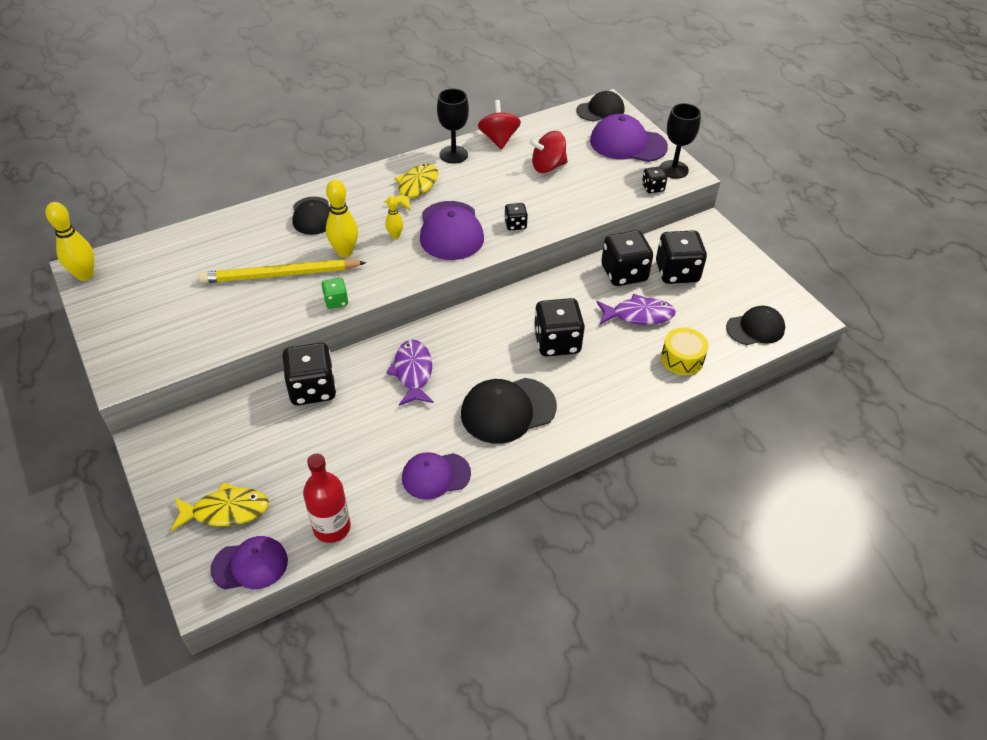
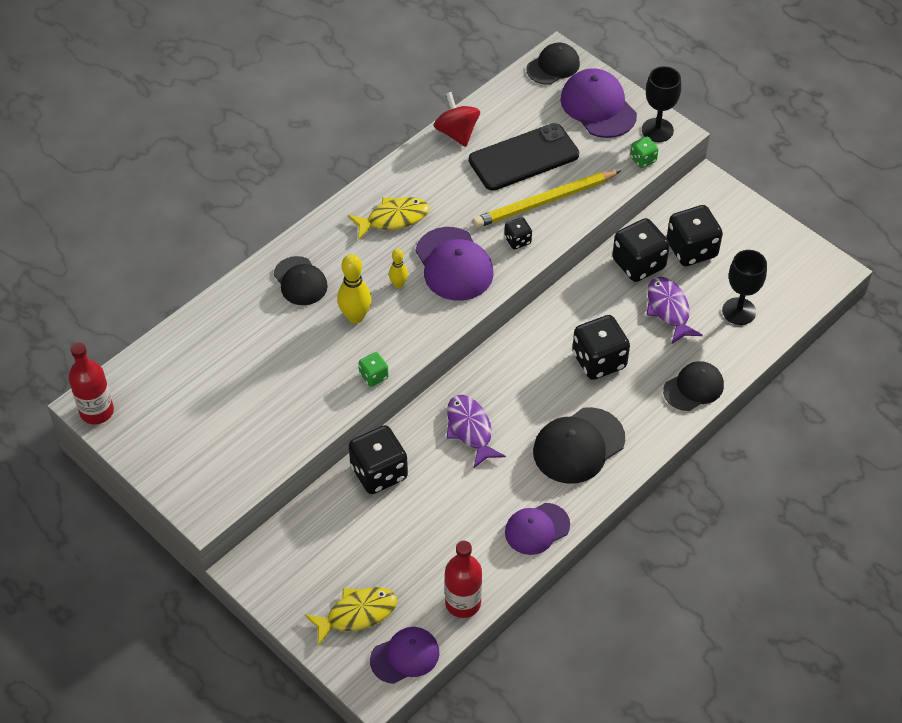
camera: 15 degrees left, 5 degrees up
yellow bowling pin [46,202,94,281] -> red bottle [69,342,114,425]
yellow pencil [198,259,366,283] -> yellow pencil moved to [473,171,620,228]
yellow fish [384,163,438,210] -> yellow fish turned 60 degrees clockwise [348,197,429,239]
black goblet [437,88,469,164] -> black goblet moved to [722,250,767,325]
red spinning top [529,131,568,173] -> black phone [469,123,579,191]
purple cap [590,114,668,162] -> purple cap turned 60 degrees clockwise [560,68,637,138]
purple fish [596,294,676,325] -> purple fish turned 90 degrees counterclockwise [647,277,703,345]
black dice [642,166,667,193] -> green dice [630,137,659,168]
yellow drum [661,328,709,375] -> none
black cap [726,306,785,345] -> black cap moved to [663,361,724,411]

